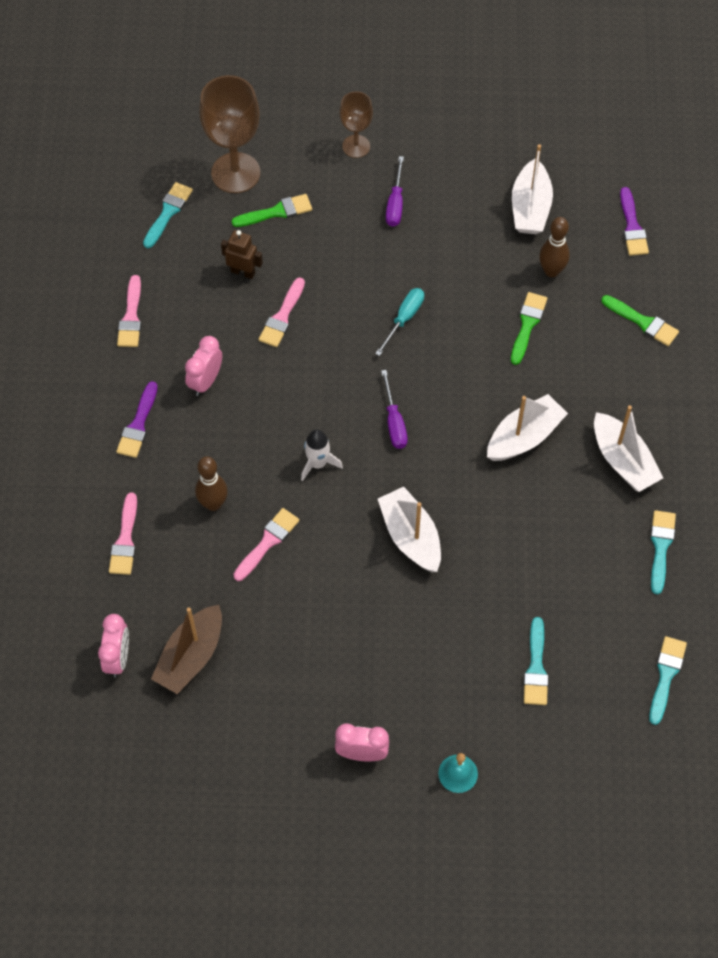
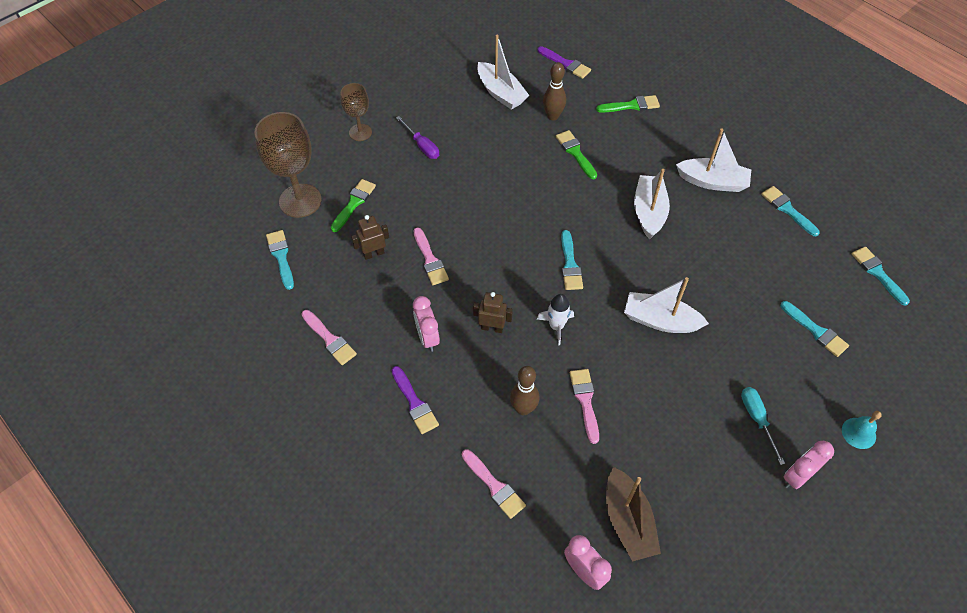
camera: 45 degrees left, 5 degrees down
turquoise screwdriver [375,288,424,356] -> turquoise screwdriver moved to [741,387,785,465]
purple screwdriver [381,370,408,449] -> turquoise brush [561,230,583,290]
none -> brown robot [473,292,513,333]

